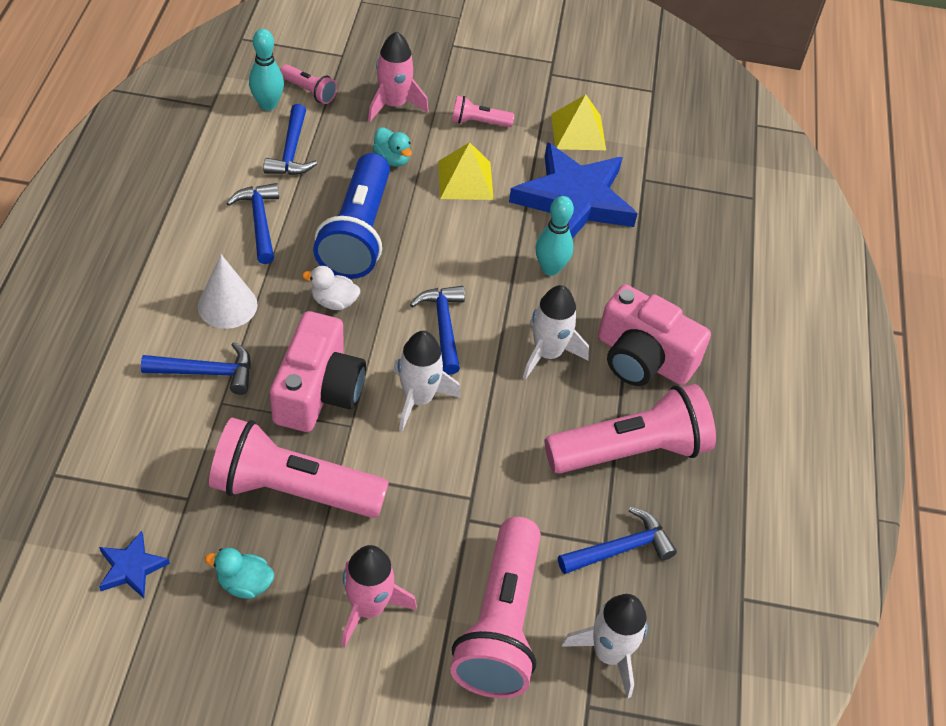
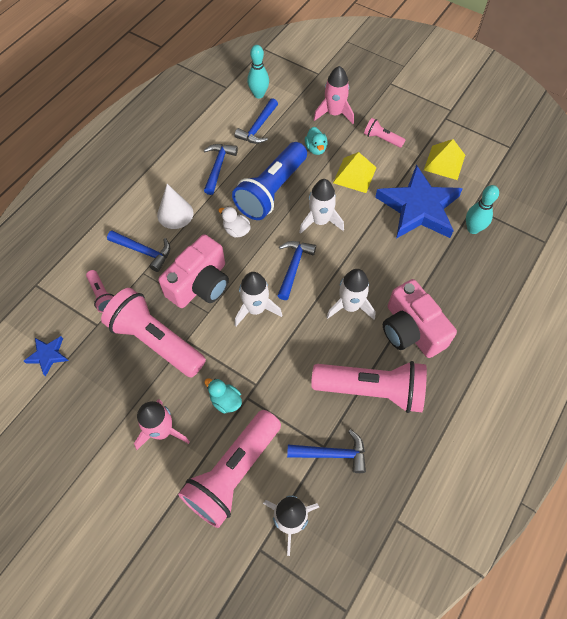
camera: 30 degrees right, 10 degrees up
turquoise duck [205,548,274,599] -> turquoise duck moved to [204,378,242,414]
pink flashlight [280,64,337,104] -> pink flashlight moved to [86,270,114,313]
turquoise bowling pin [535,196,574,276] -> turquoise bowling pin moved to [466,185,499,234]
none -> white rocket [299,179,344,234]

